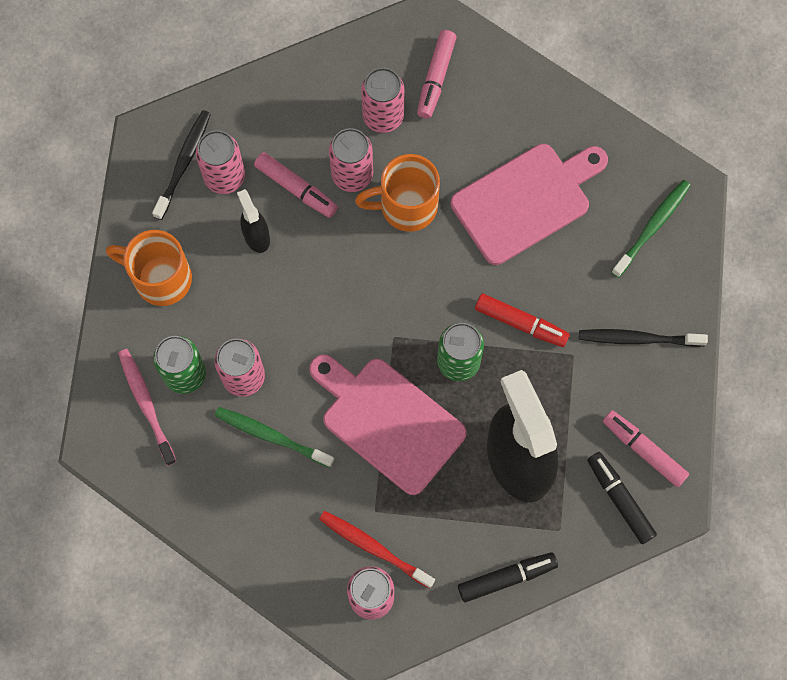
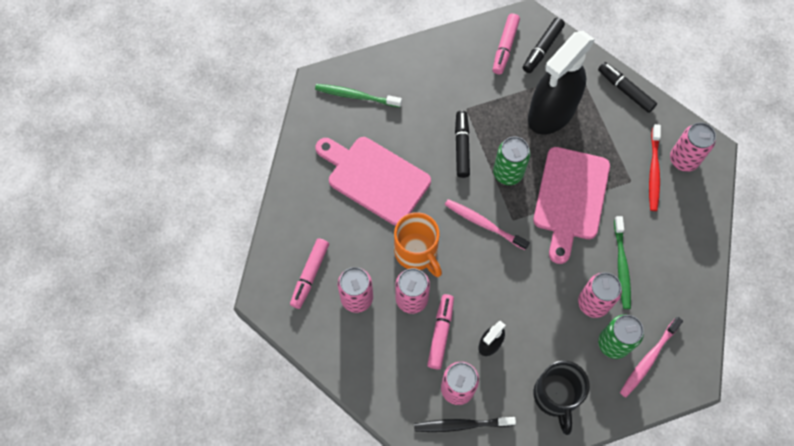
camera: 115 degrees left, 5 degrees down
orange mug [106,230,192,306] -> black mug [533,361,590,435]
pink marker [417,30,457,119] -> pink marker turned 120 degrees clockwise [290,238,329,309]
red marker [475,294,570,347] -> black marker [455,111,470,178]
black toothbrush [579,329,708,347] -> none
none -> pink toothbrush [445,199,530,250]

